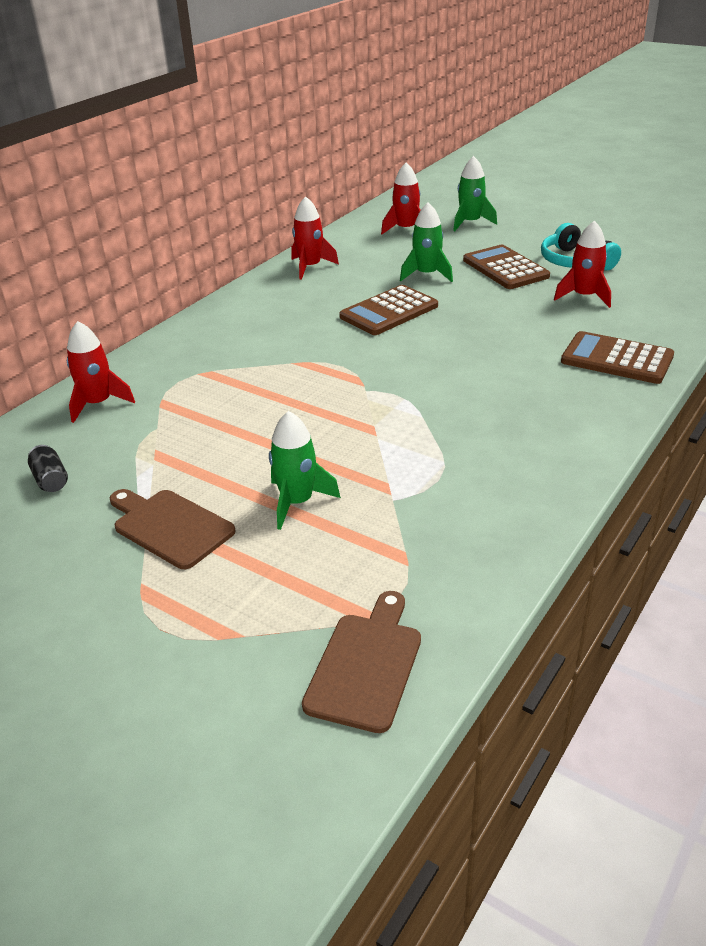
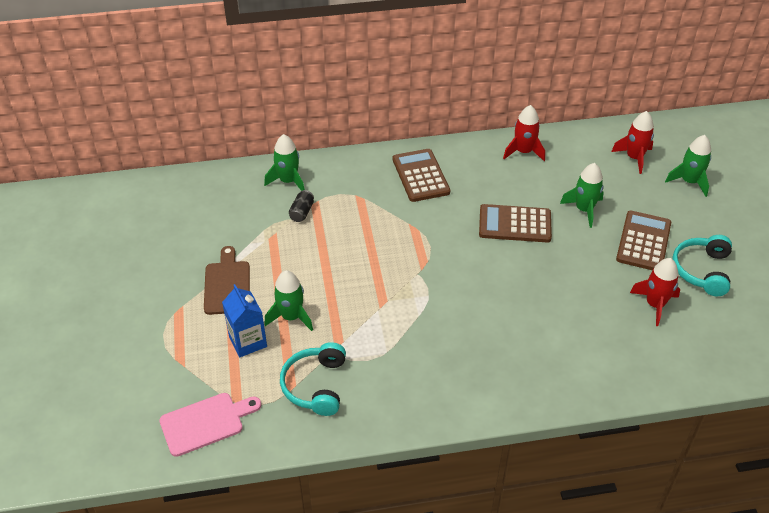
camera: 45 degrees right, 10 degrees up
black can [28,445,68,492] -> black can moved to [289,190,314,222]
red rocket [67,321,135,423] -> green rocket [264,134,305,191]
brown cutting board [302,591,421,733] -> pink cutting board [159,393,261,457]
brown calculator [561,331,674,384] -> brown calculator moved to [393,149,450,202]
none -> blue carton [222,284,267,357]
none -> turquoise headphones [280,342,346,416]

